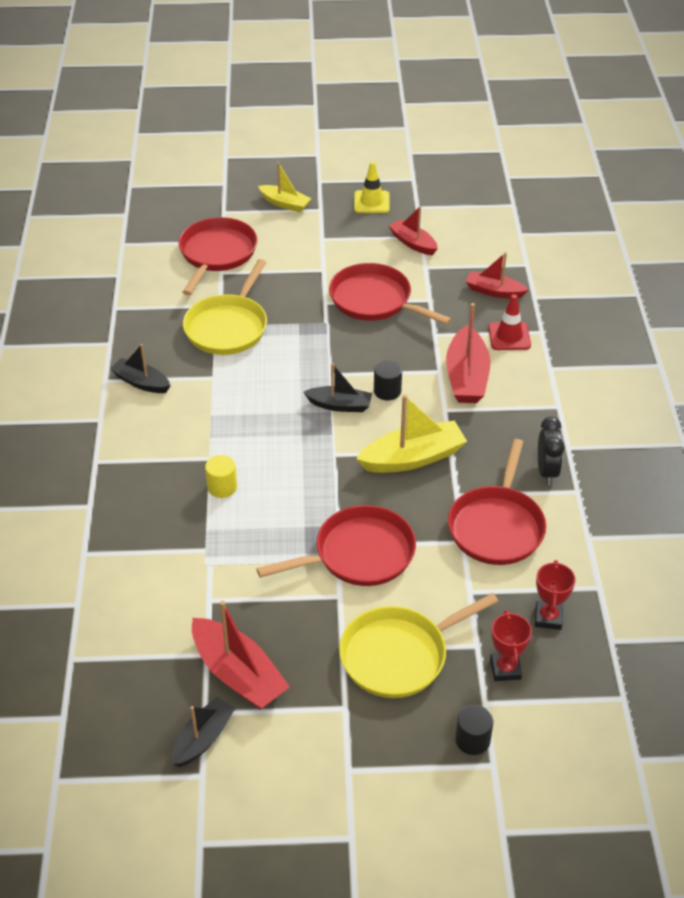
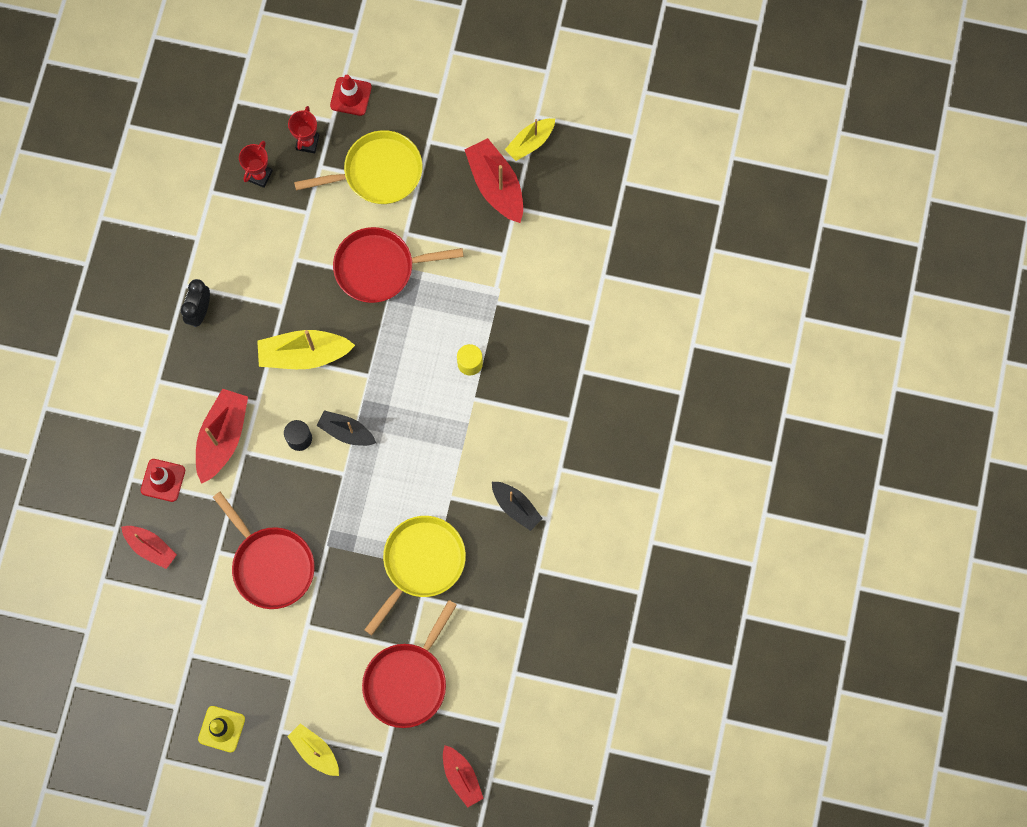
camera: 165 degrees left, 30 degrees up
black boat [172,697,235,767] -> yellow boat [505,118,555,161]
red boat [389,206,438,255] -> red boat moved to [443,745,484,807]
red pan [448,439,546,565] -> none
black cylinder [455,705,493,755] -> red traffic cone [330,75,372,116]

